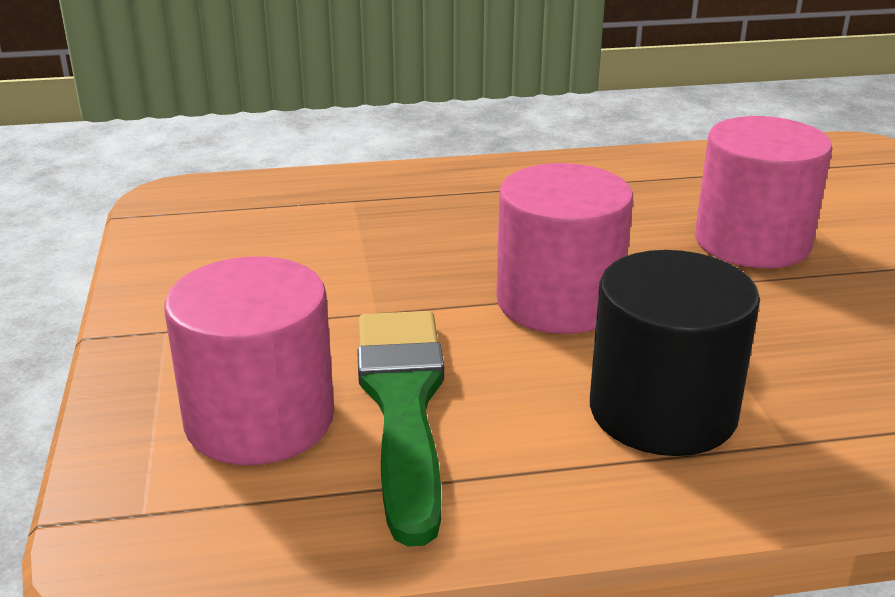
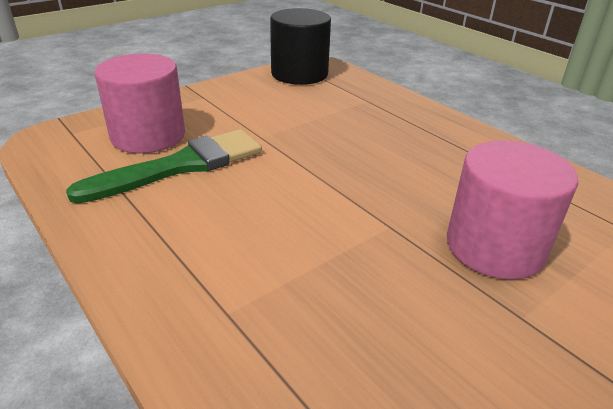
camera: 60 degrees right, 5 degrees up
pink cylinder [496,163,633,334] -> none
black cylinder [590,250,760,456] -> black cylinder moved to [270,8,331,85]

